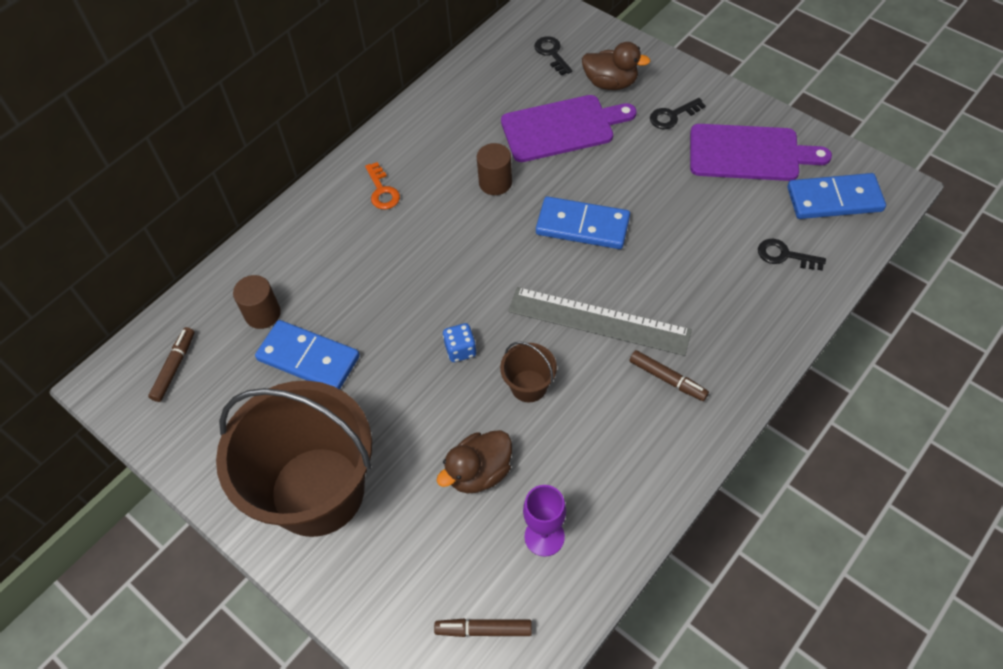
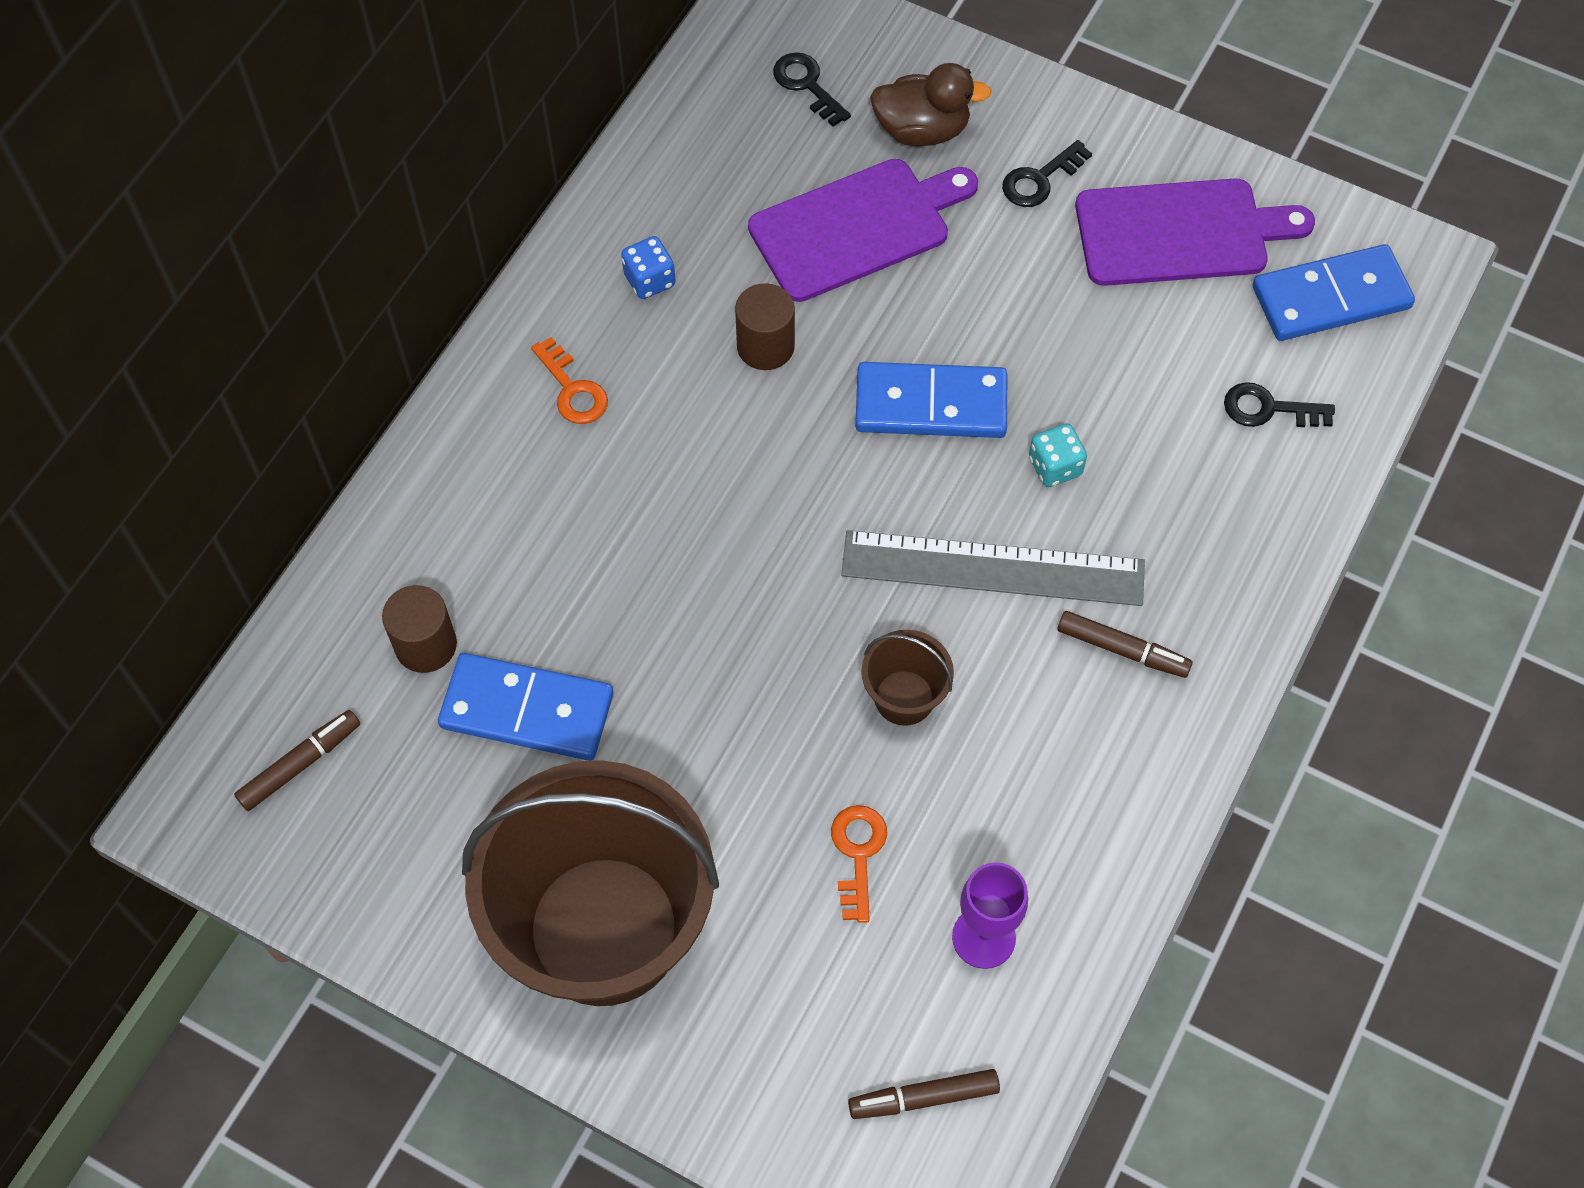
camera: 15 degrees left, 5 degrees up
brown marker [148,327,194,402] -> brown marker turned 45 degrees clockwise [234,710,360,811]
brown duck [437,430,512,494] -> orange key [831,805,887,923]
blue dice [443,323,477,362] -> blue dice moved to [621,236,676,299]
none -> turquoise dice [1029,423,1087,487]

